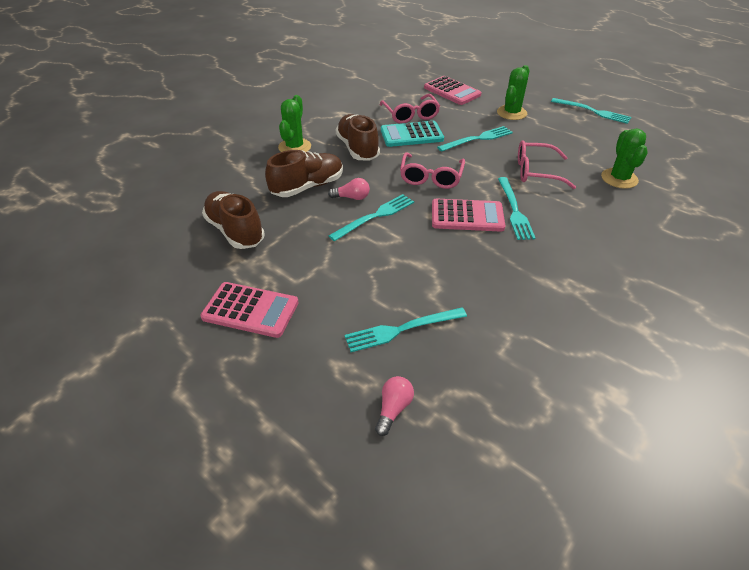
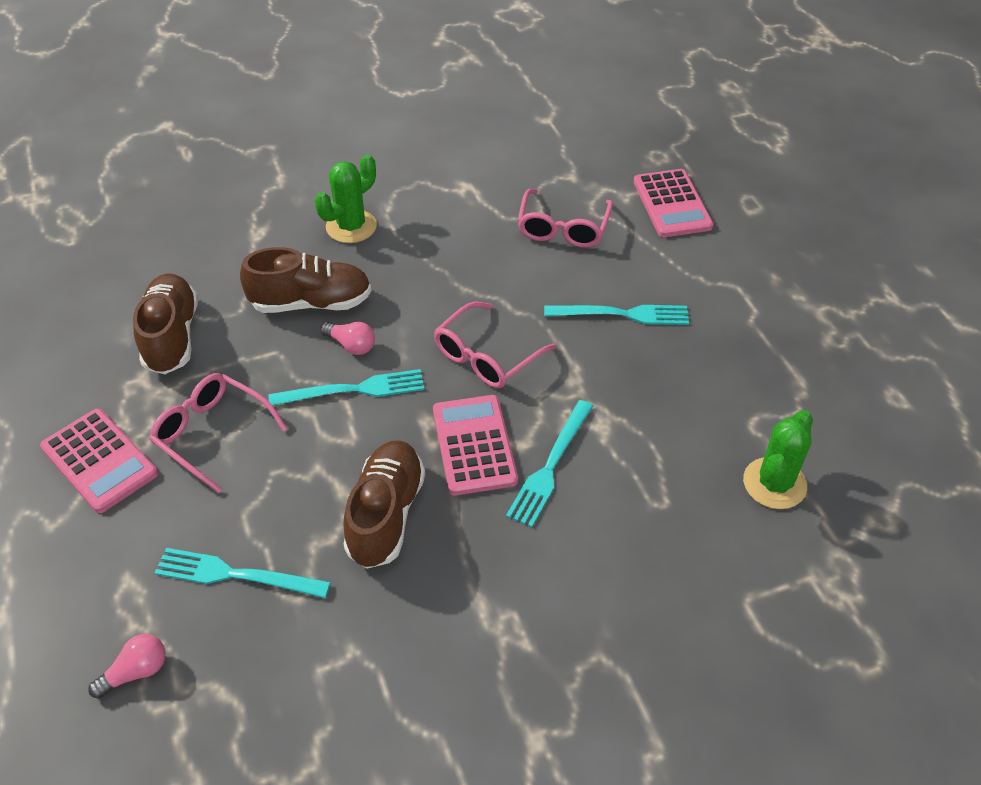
camera: 30 degrees right, 5 degrees up
brown shoe [336,114,380,161] -> brown shoe moved to [343,440,425,569]
turquoise calculator [381,121,444,147] -> none
pink calculator [432,198,505,232] -> pink calculator turned 135 degrees counterclockwise [433,395,518,496]
green cactus [497,65,530,120] -> none
pink glasses [518,140,576,189] -> pink glasses moved to [149,373,288,493]
turquoise fork [551,98,631,124] -> none

